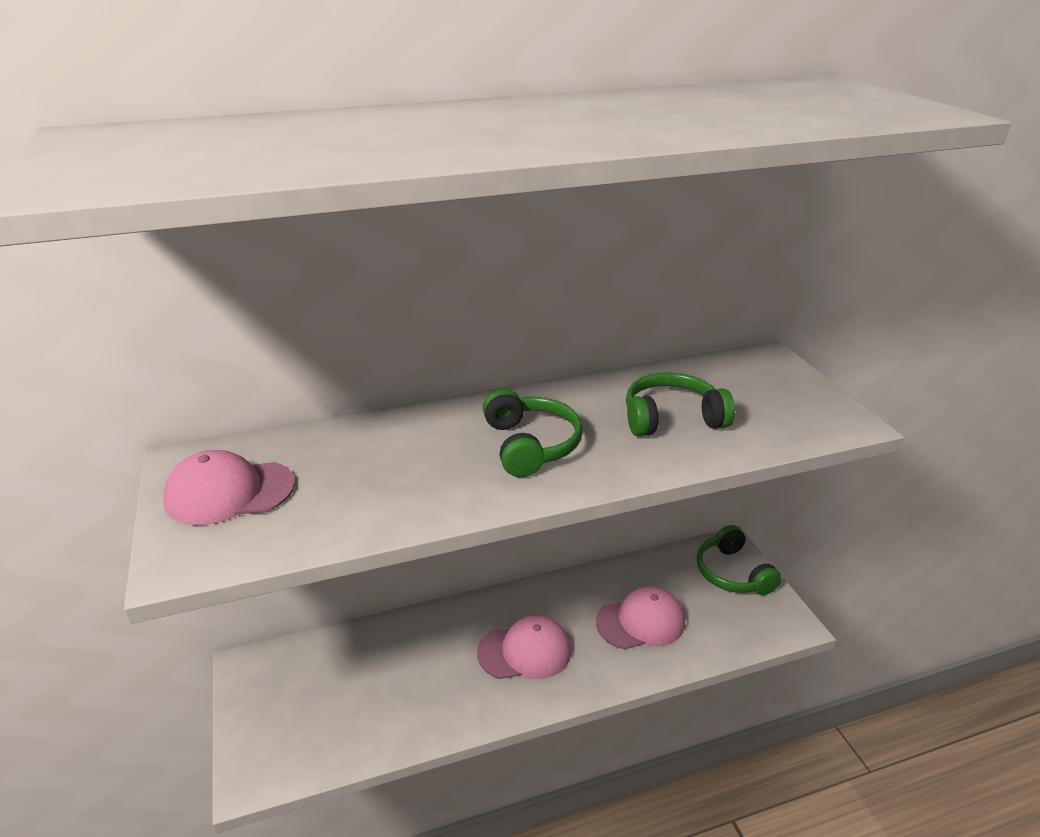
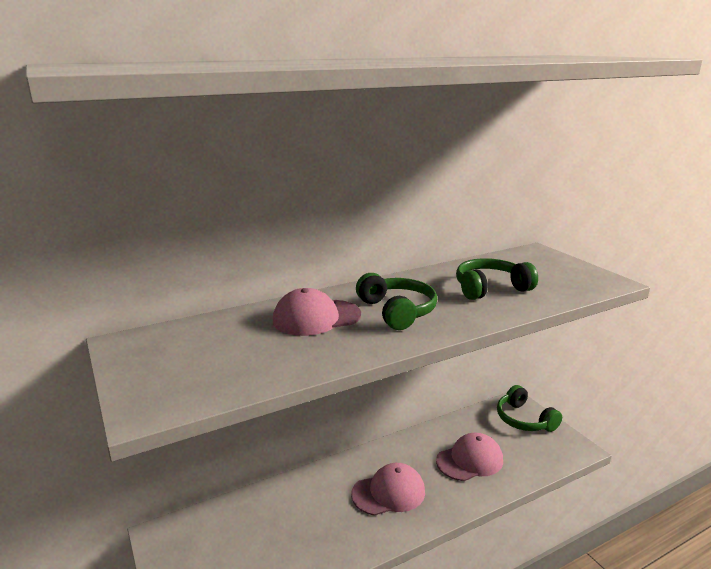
camera: 10 degrees left, 10 degrees down
pink cap [163,450,295,525] -> pink cap moved to [272,288,361,336]

